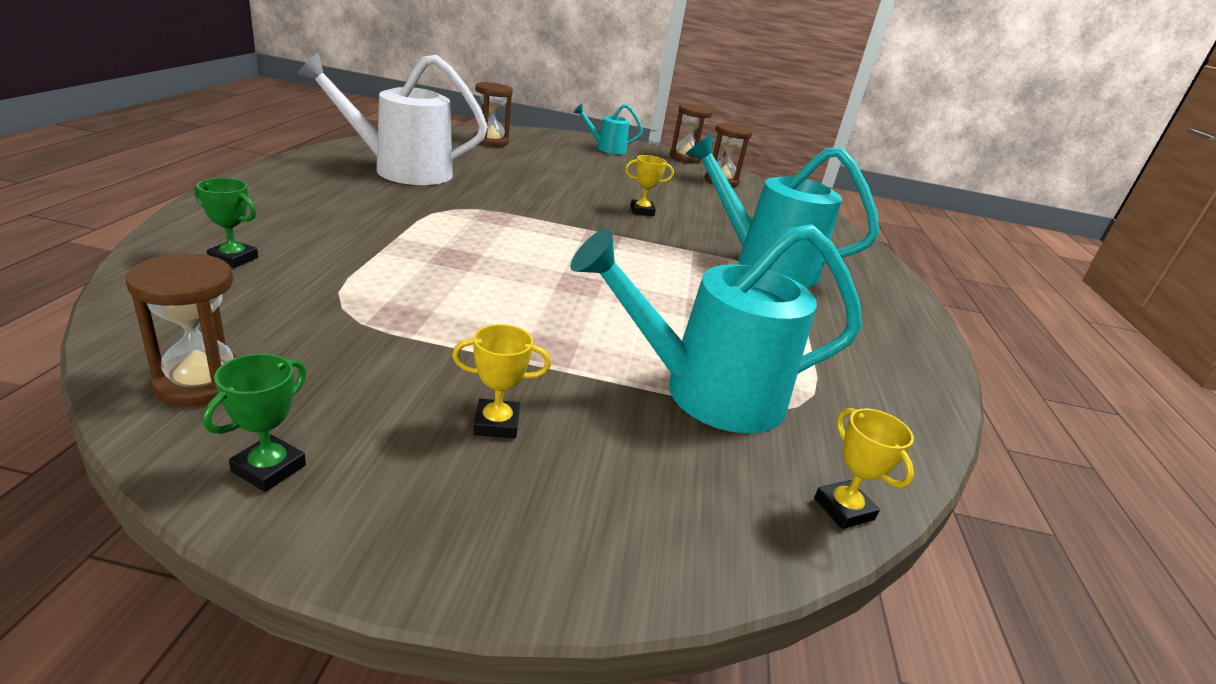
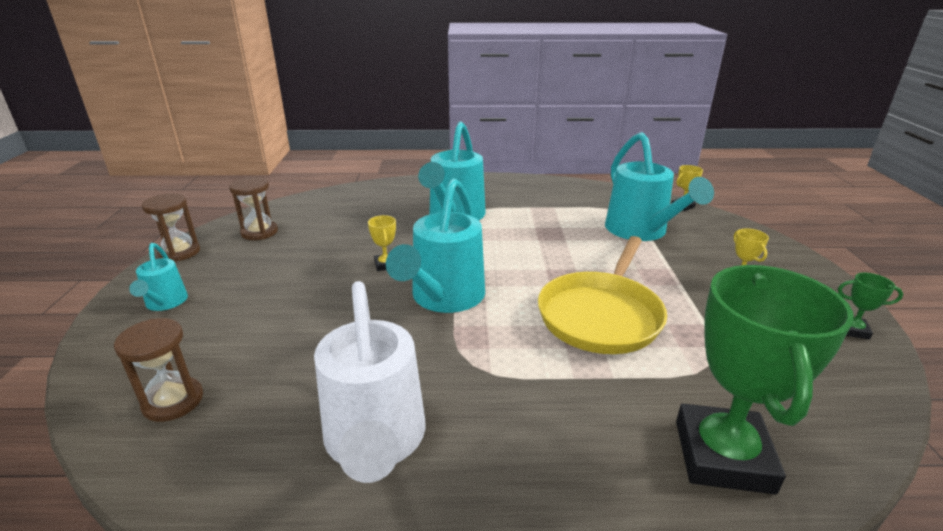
camera: 95 degrees left, 0 degrees up
brown hourglass [126,254,239,407] -> none
green trophy [194,178,258,268] -> green trophy [676,265,854,494], size x2.47
none -> turquoise watering can [386,179,485,313]
none -> yellow pan [538,236,667,354]

